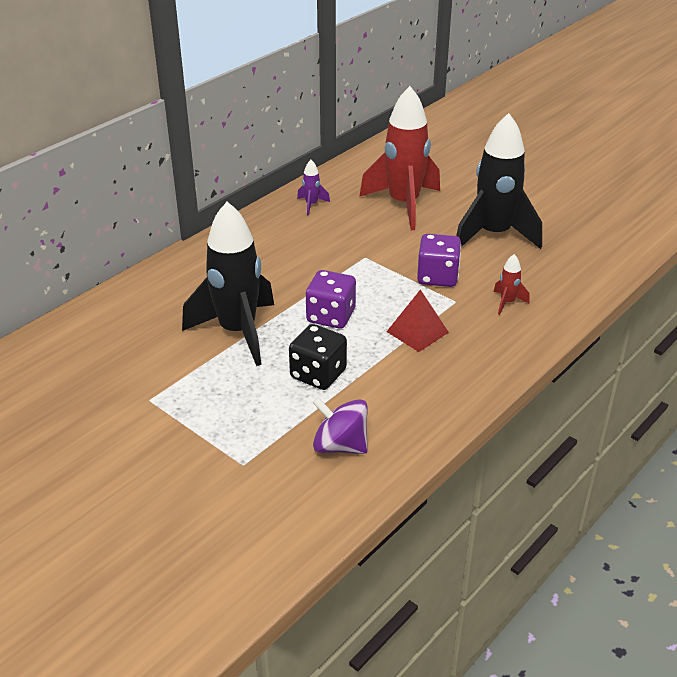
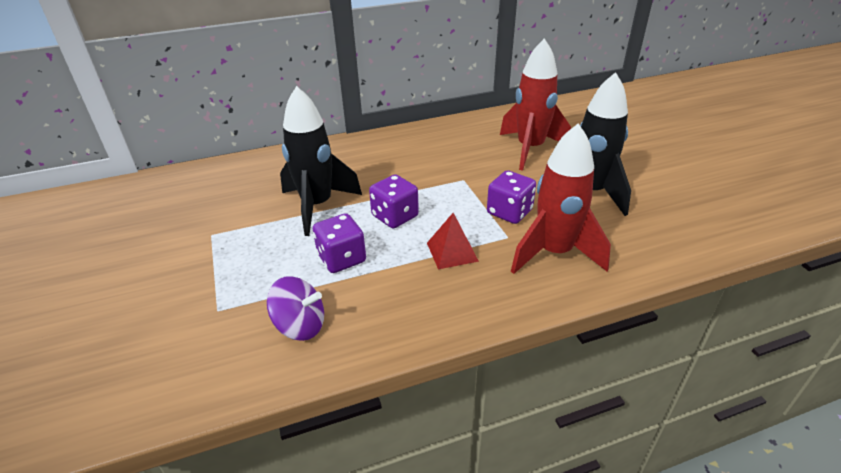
camera: 30 degrees right, 0 degrees up
black dice [289,324,347,390] -> purple dice [313,213,366,273]
purple rocket [297,160,330,215] -> none
purple spinning top [312,397,368,454] -> purple spinning top turned 135 degrees clockwise [267,276,324,341]
red rocket [494,254,530,315] -> red rocket [511,123,611,274], size x2.46

